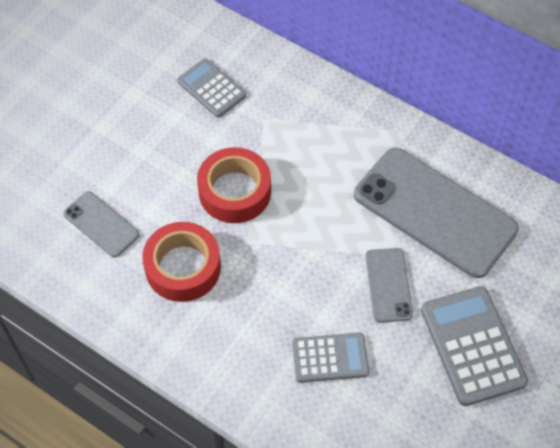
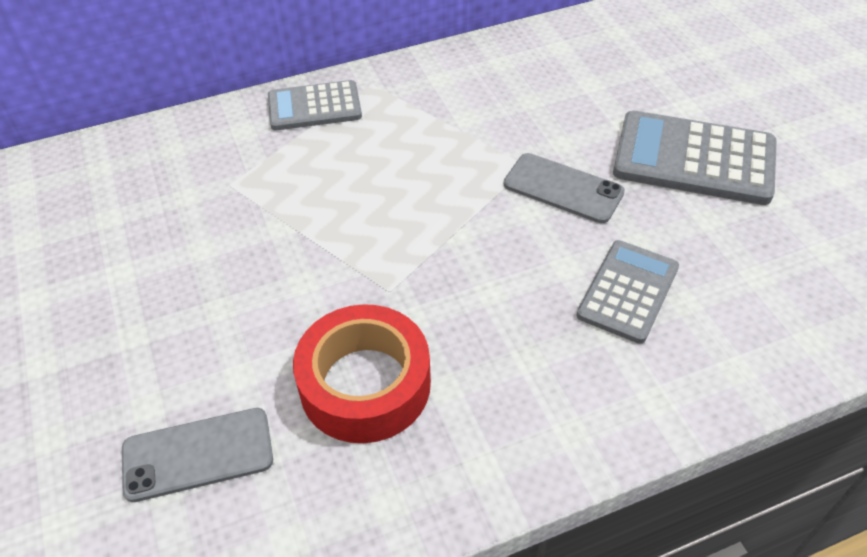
camera: 55 degrees left, 10 degrees down
grey calculator [177,59,246,117] -> grey calculator moved to [268,80,362,130]
red tape [197,147,271,223] -> none
grey phone [354,148,519,278] -> none

